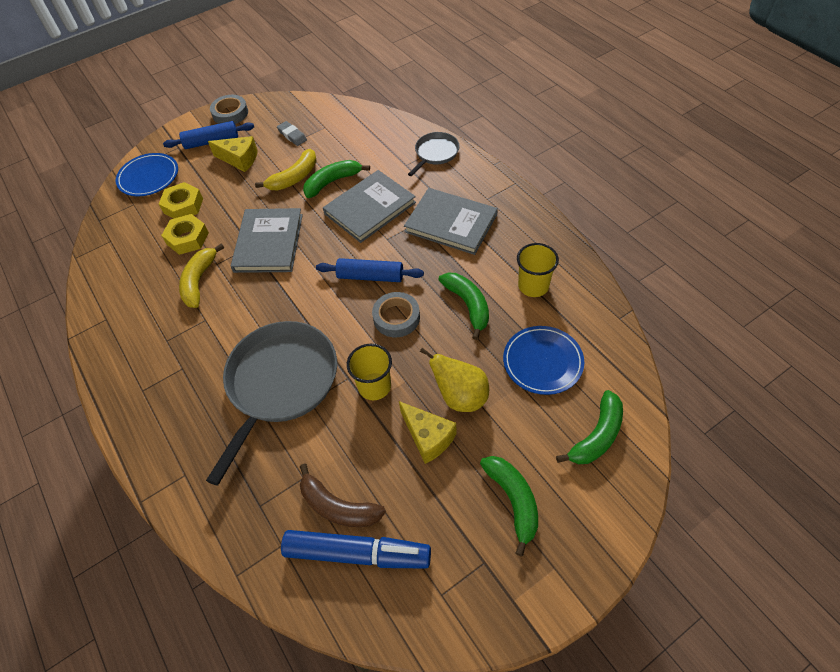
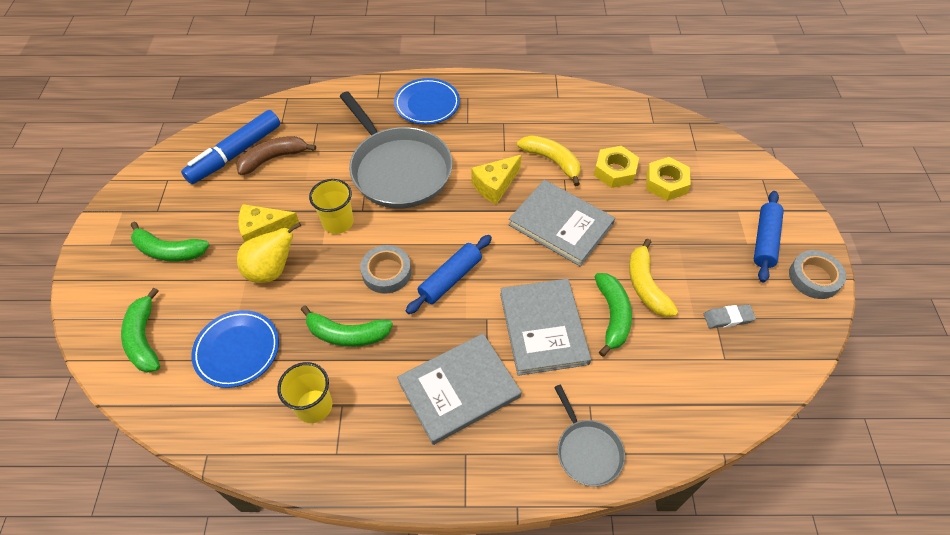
camera: 120 degrees right, 0 degrees up
blue plate [116,153,178,196] -> blue plate moved to [394,78,460,124]
yellow cheese [208,136,258,172] -> yellow cheese moved to [471,155,521,204]

